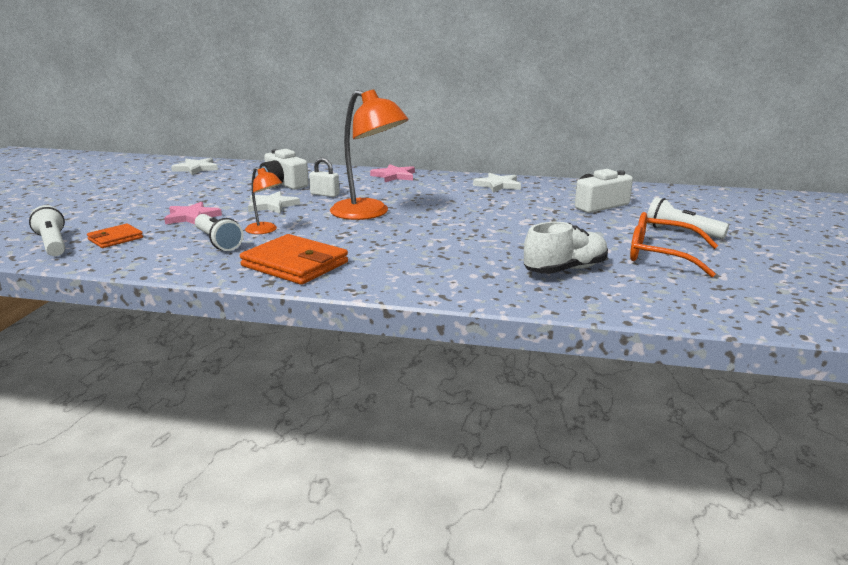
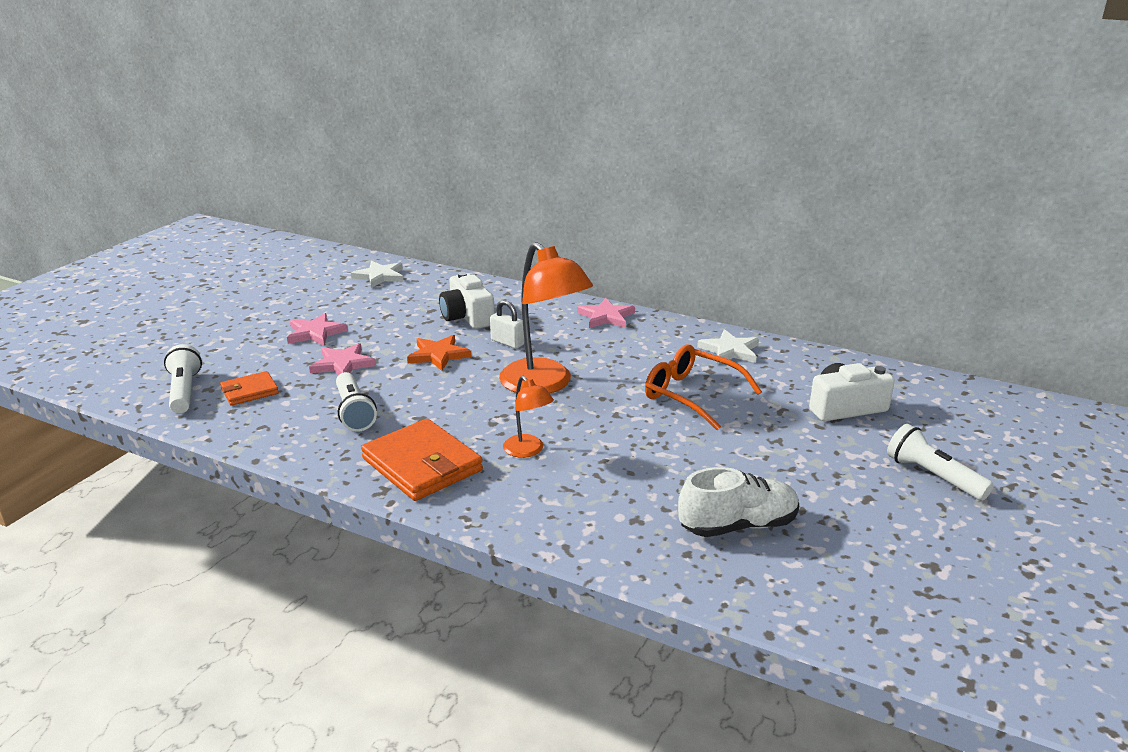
camera: 15 degrees right, 5 degrees up
orange lamp [245,167,282,234] -> orange lamp moved to [503,376,554,458]
white star [248,191,300,213] -> orange star [407,335,471,371]
orange glasses [630,212,718,277] -> orange glasses moved to [645,345,762,430]
none -> pink star [287,313,348,346]

